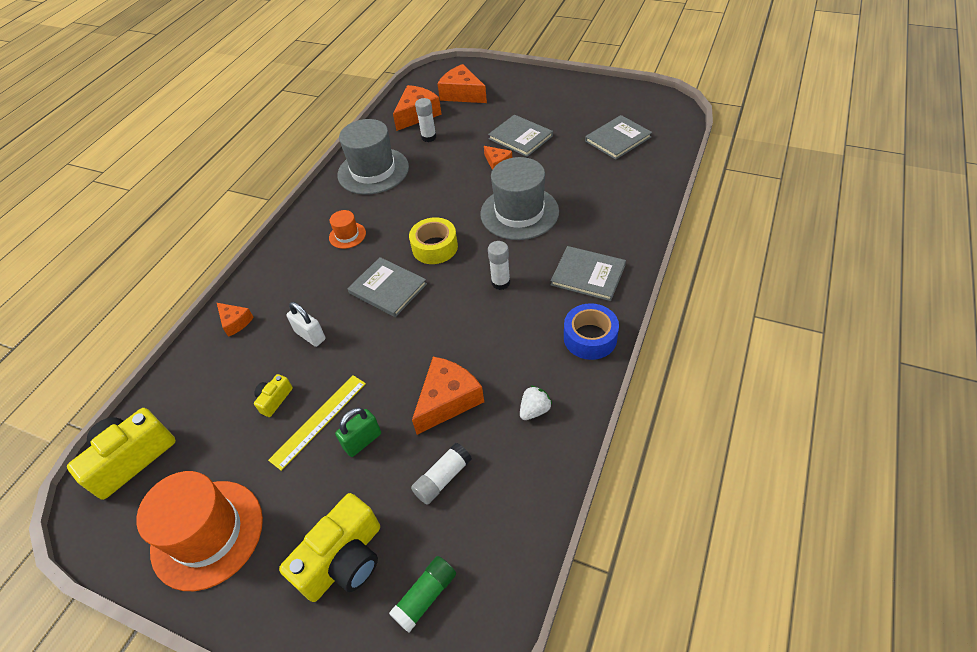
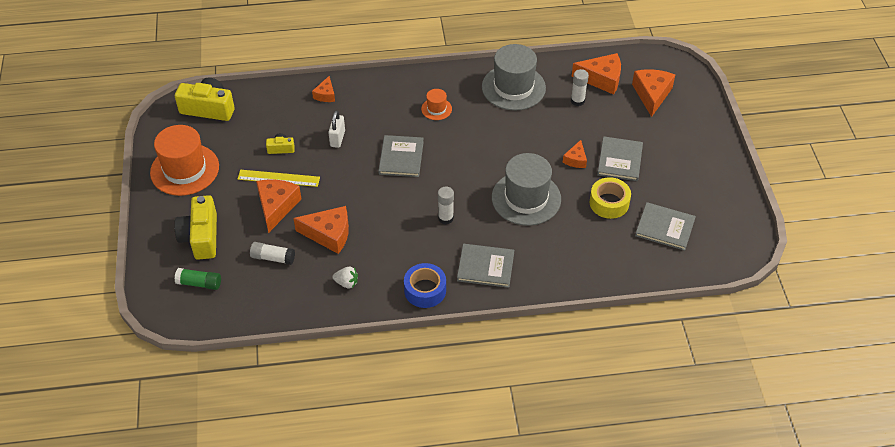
camera: 55 degrees right, 0 degrees up
yellow camera [279,493,380,602] -> yellow camera turned 75 degrees clockwise [174,195,217,260]
green padlock [335,408,381,457] -> orange cheese [256,179,301,233]
yellow tape [409,217,458,264] -> yellow tape moved to [590,177,631,219]
grey book [551,246,626,301] -> grey book turned 75 degrees counterclockwise [457,244,514,288]

